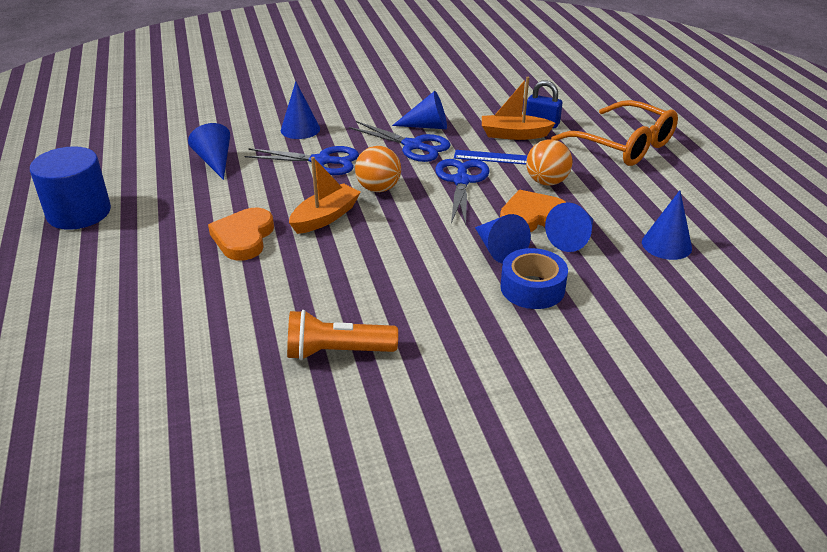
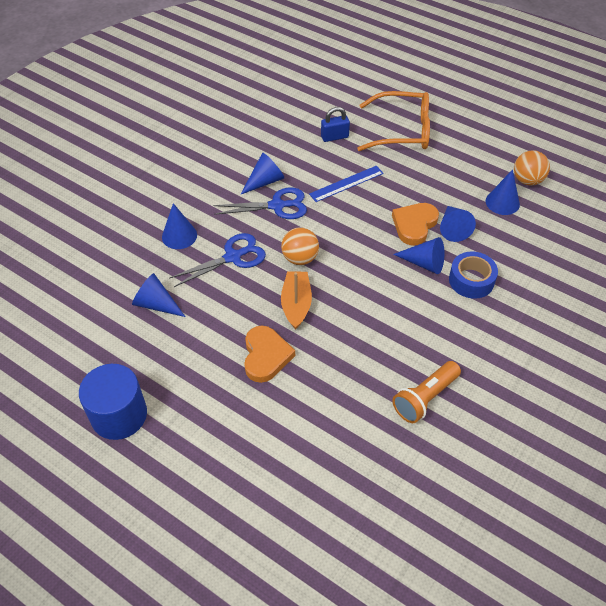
camera: 40 degrees left, 15 degrees up
orange heart [208,208,274,261] -> orange heart turned 150 degrees counterclockwise [244,326,295,383]
blue scissors [435,159,490,225] -> none
orange boat [482,77,555,140] -> none
orange ball [526,139,573,185] -> orange ball moved to [514,150,550,186]

